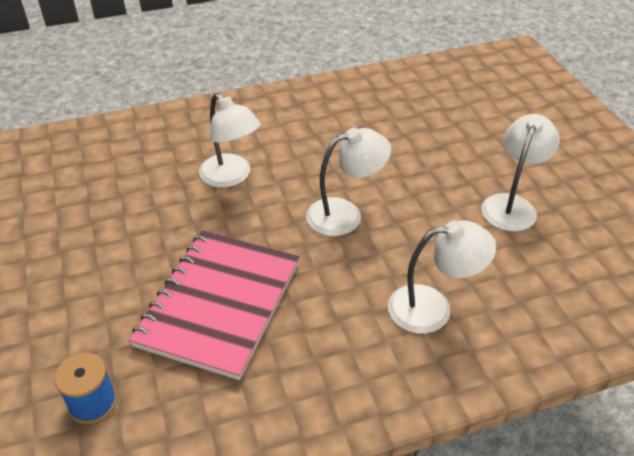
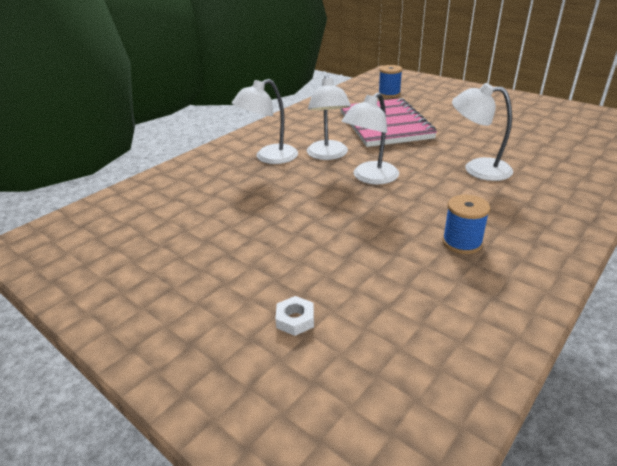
camera: 150 degrees right, 10 degrees down
white lamp [481,114,560,232] -> white lamp moved to [307,75,351,160]
none -> white nut [275,296,314,336]
none -> blue spool [442,195,490,254]

